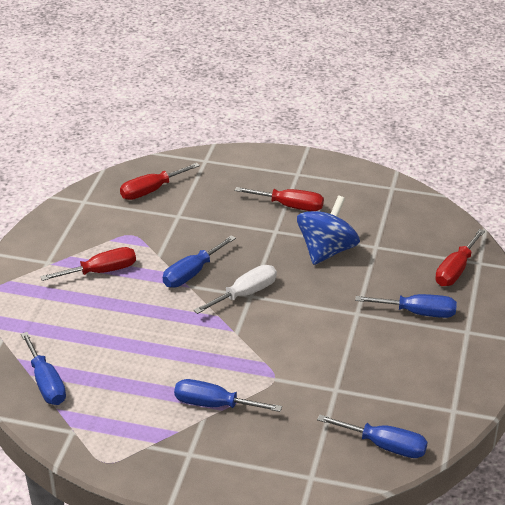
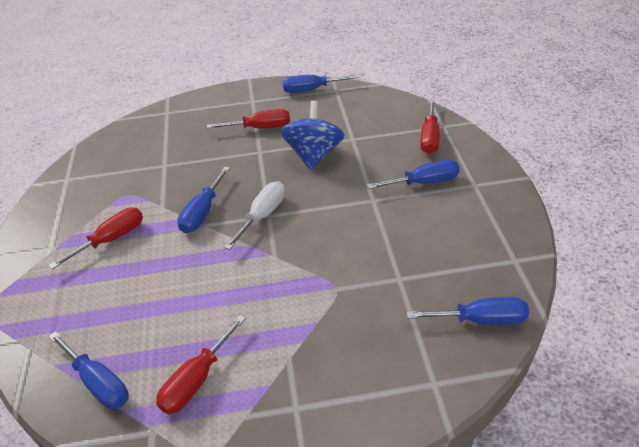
camera: 20 degrees left, 5 degrees up
red screwdriver [120,163,200,200] -> red screwdriver moved to [156,315,246,414]
blue screwdriver [174,379,282,412] -> blue screwdriver moved to [283,75,360,93]

